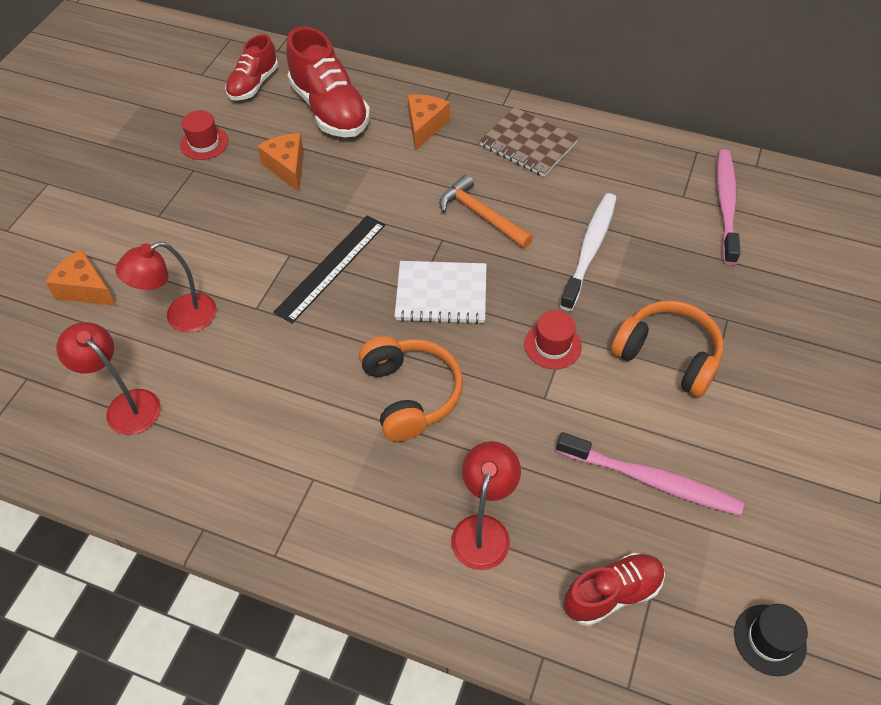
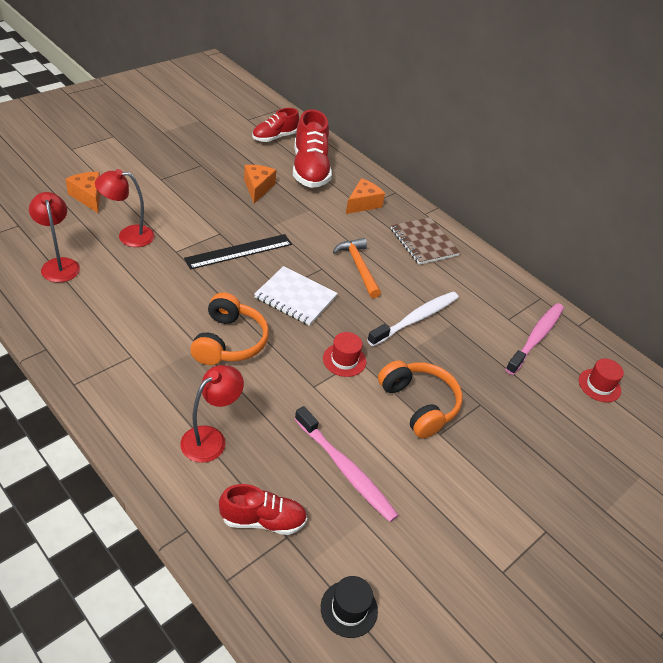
camera: 20 degrees right, 10 degrees down
red hat [180,110,229,160] -> red hat moved to [579,358,624,402]

